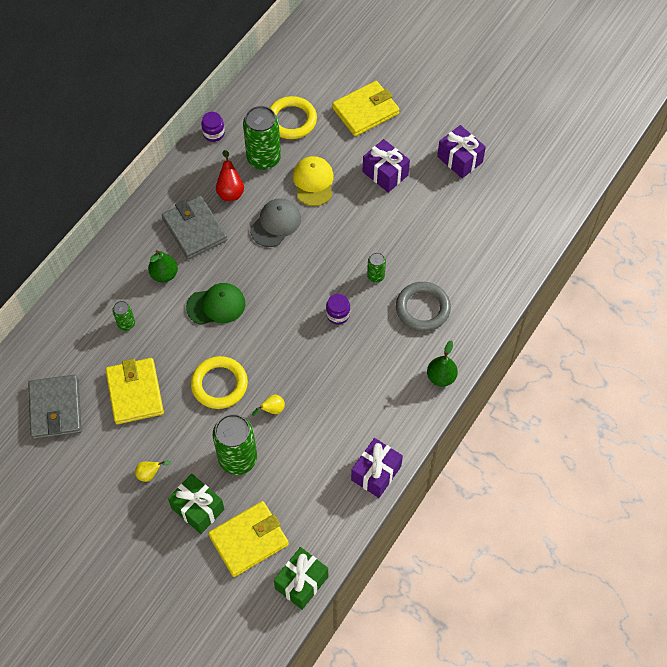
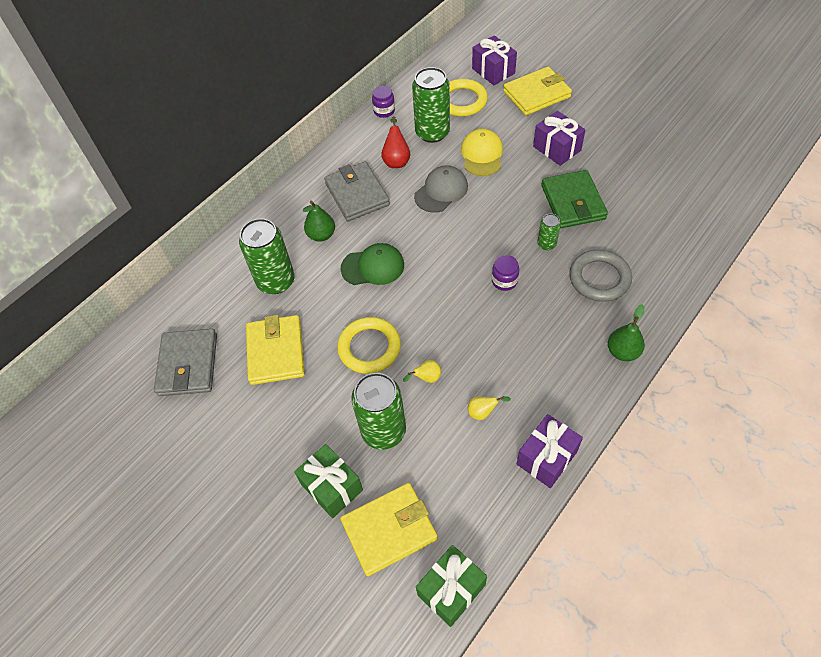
camera: 10 degrees right, 5 degrees down
green can [112,301,135,331] -> green can [239,218,295,294], size x2.05
yellow pear [135,461,171,482] -> yellow pear moved to [467,396,511,420]
purple gift [437,125,486,178] -> purple gift moved to [472,35,517,85]
none -> green wallet [541,170,608,228]

